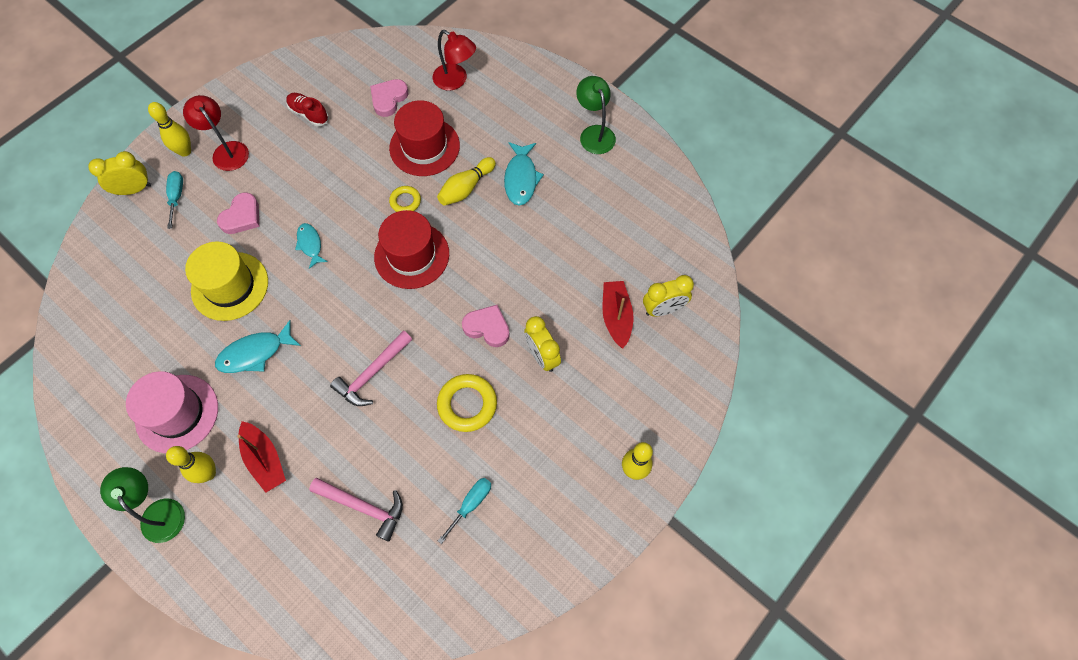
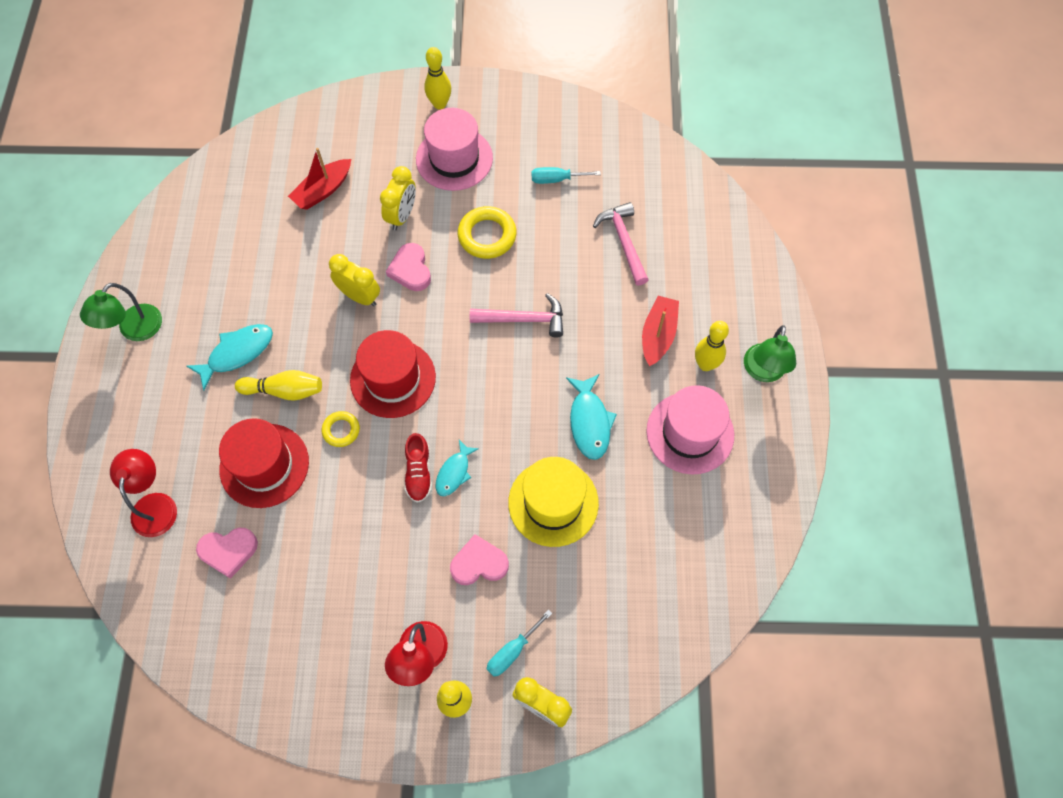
camera: 130 degrees left, 0 degrees up
turquoise fish [215,320,301,373] -> turquoise fish turned 60 degrees clockwise [566,374,617,460]
red shoe [286,93,329,126] -> red shoe moved to [405,433,432,503]
yellow clock [643,275,694,316] -> yellow clock moved to [329,254,380,306]
none -> pink hat [416,108,493,191]

